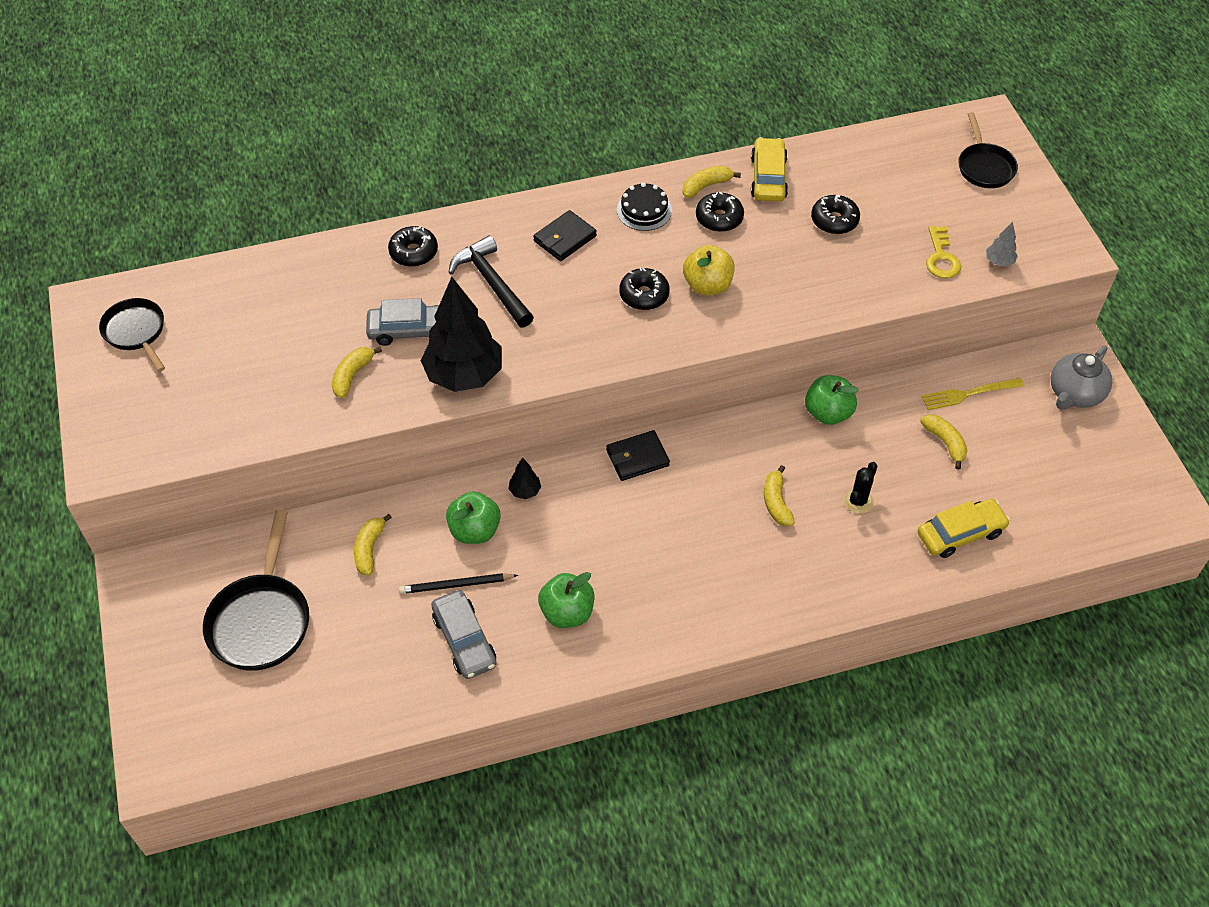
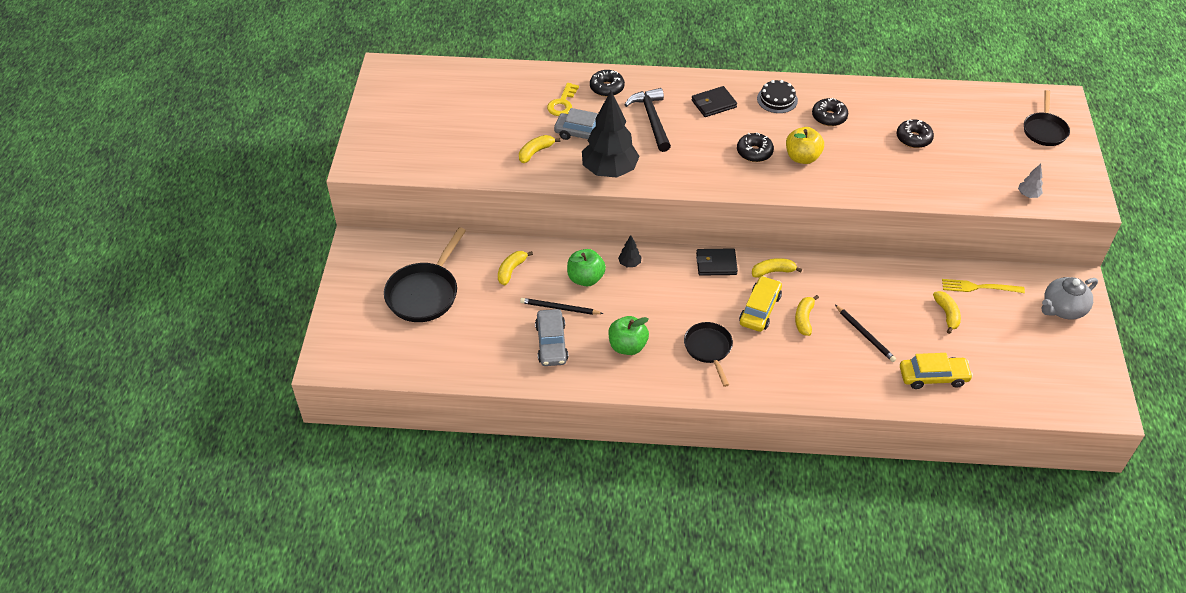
camera: 20 degrees right, 5 degrees down
black pan [99,298,165,372] -> black pan moved to [684,322,733,387]
yellow banana [682,166,741,198] -> yellow banana moved to [752,258,802,278]
yellow car [751,137,788,202] -> yellow car moved to [739,276,782,332]
green apple [805,375,859,425] -> none
black cactus [844,462,877,514] -> black pencil [835,305,896,362]
yellow key [926,226,961,279] -> yellow key moved to [547,83,579,116]

